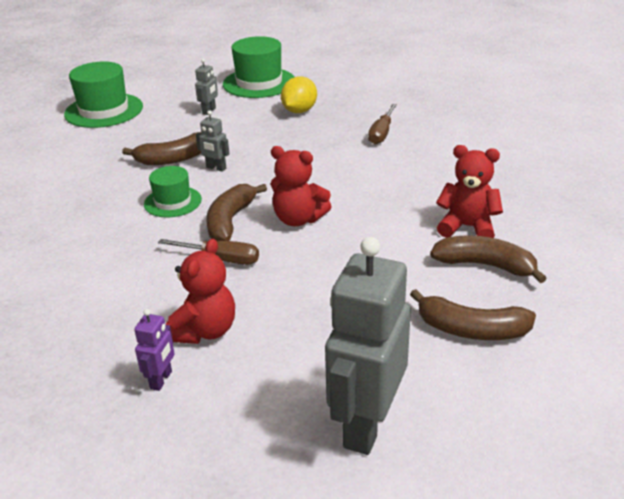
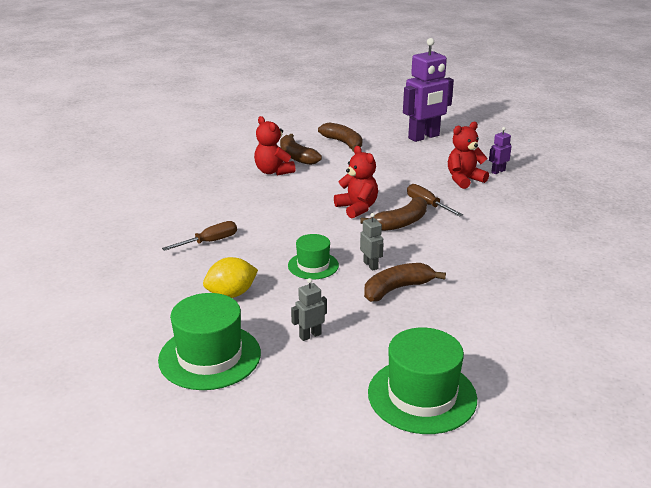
camera: 145 degrees left, 5 degrees down
brown banana [122,132,201,165] -> brown banana turned 45 degrees counterclockwise [364,263,446,302]
green hat [144,166,202,218] -> green hat moved to [288,234,339,280]
grey robot [325,237,411,455] -> purple robot [403,38,454,142]

